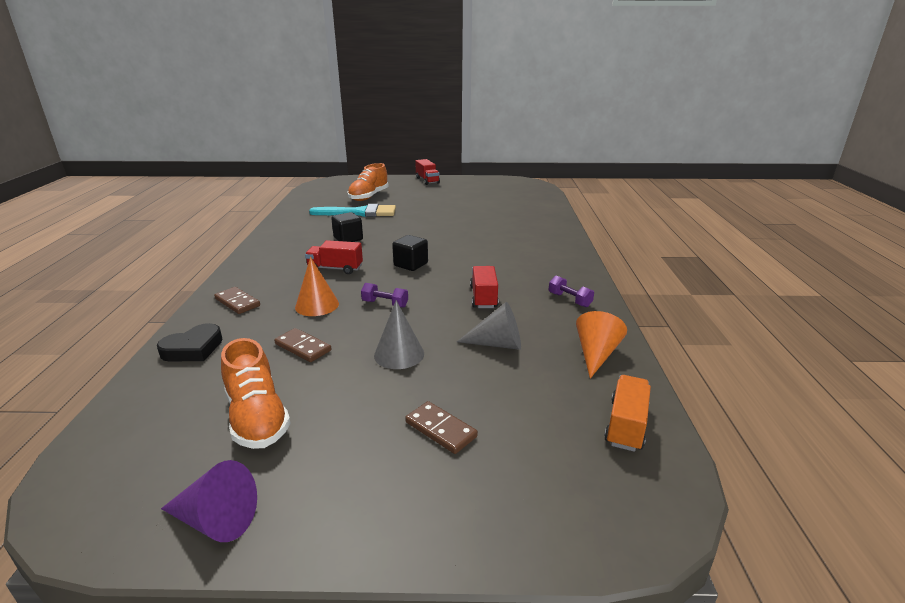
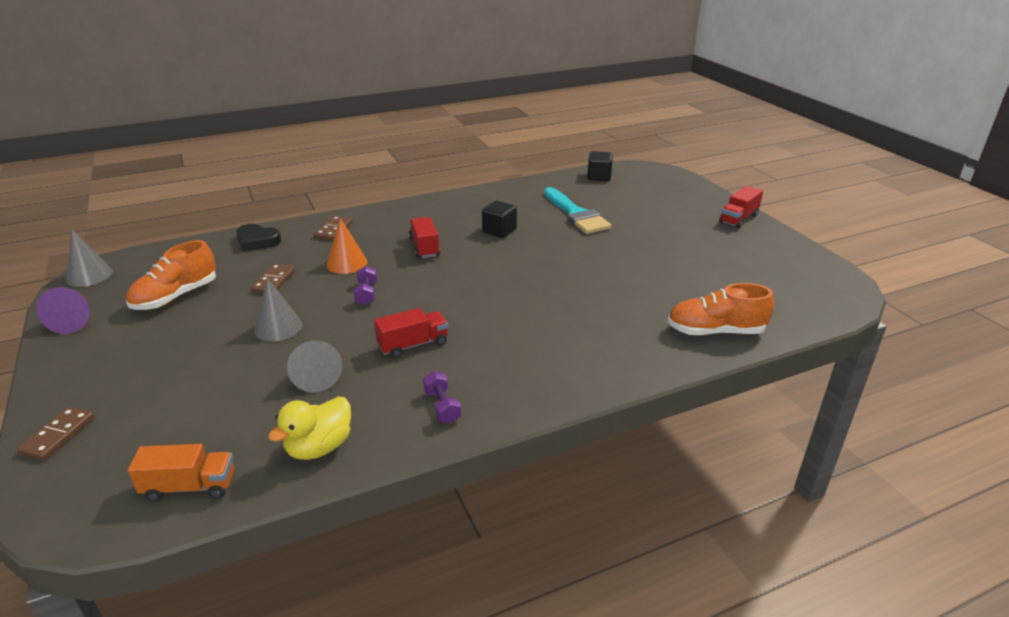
camera: 65 degrees right, 5 degrees up
orange shoe [347,163,389,201] -> orange shoe moved to [668,283,774,335]
black cube [392,235,428,271] -> black cube moved to [587,151,613,181]
brown domino [405,401,478,454] -> brown domino moved to [17,407,94,460]
purple dumbbell [549,275,594,307] -> purple dumbbell turned 45 degrees counterclockwise [423,371,461,423]
orange cone [576,311,627,379] -> yellow duck [268,397,351,460]
none -> grey cone [66,230,113,287]

